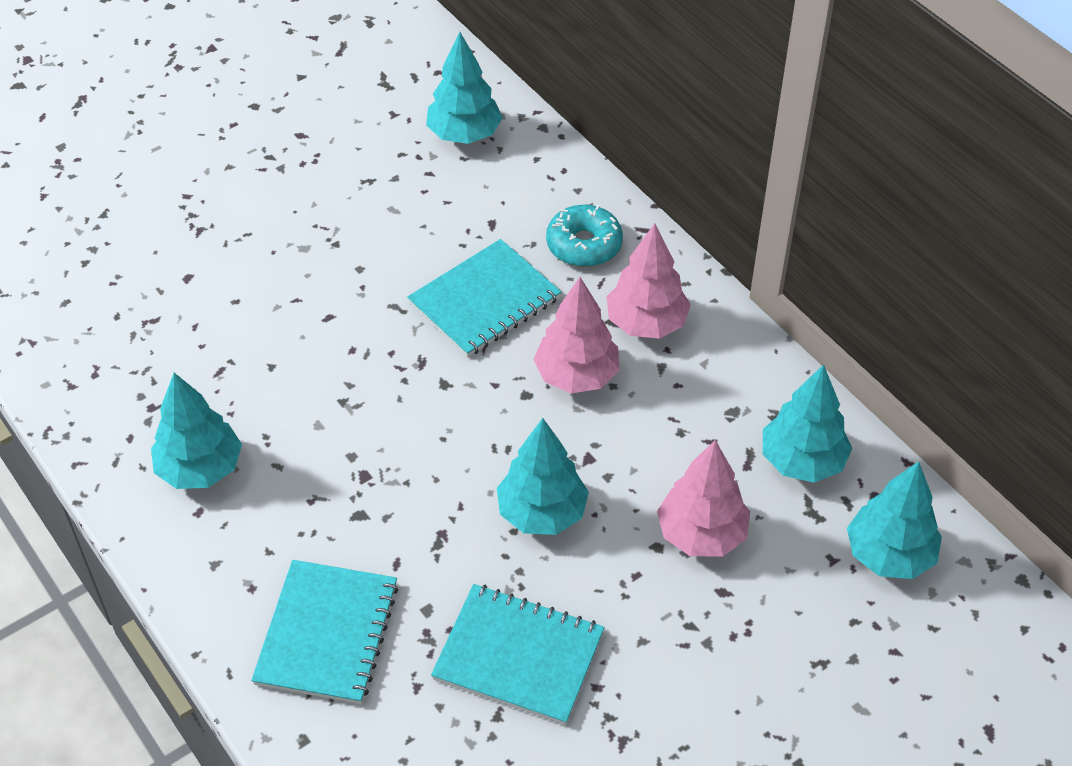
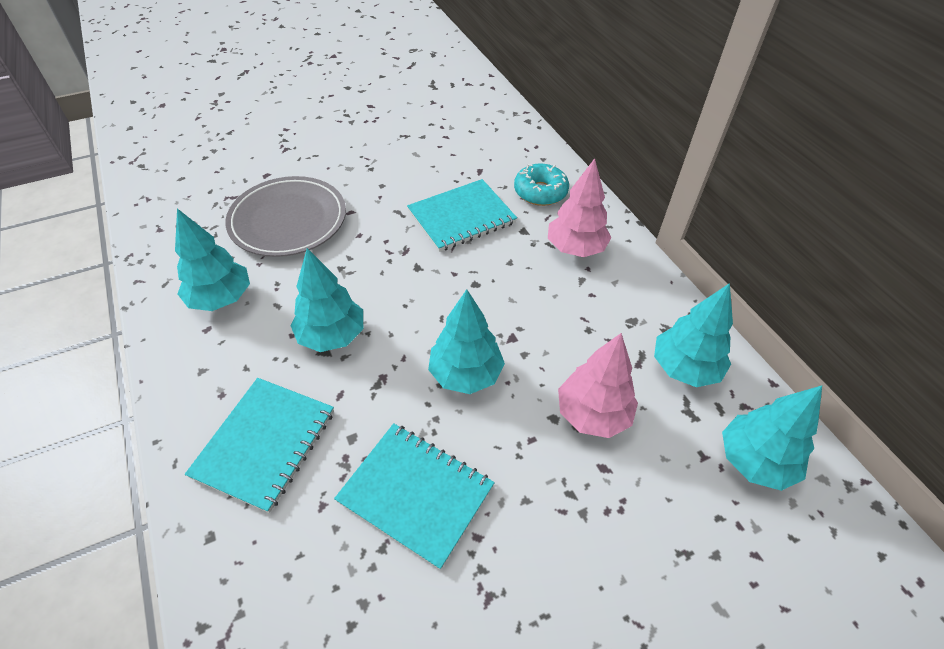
camera: 10 degrees right, 0 degrees up
turquoise tree [426,32,503,144] -> turquoise tree moved to [290,248,363,352]
pink tree [533,277,620,393] -> none
none -> grey plate [225,176,346,257]

